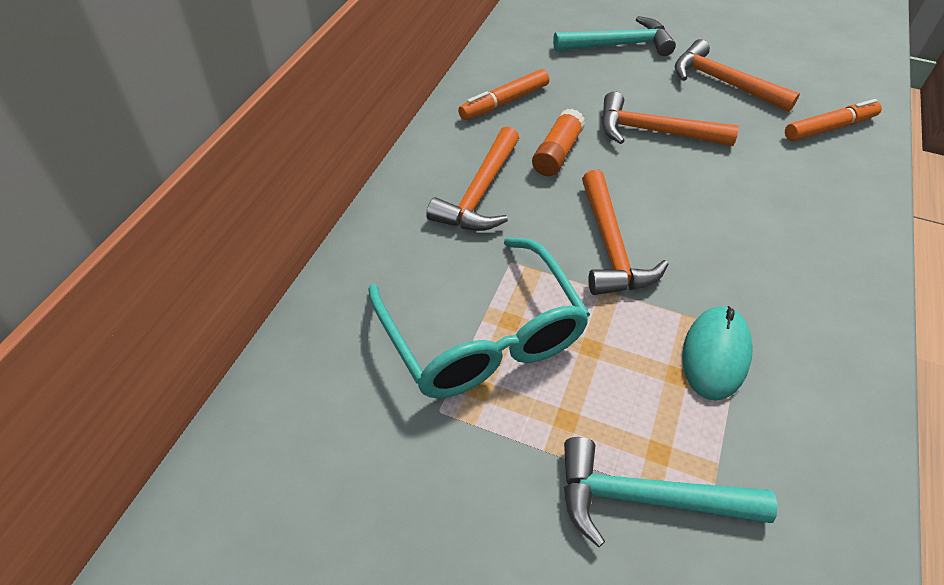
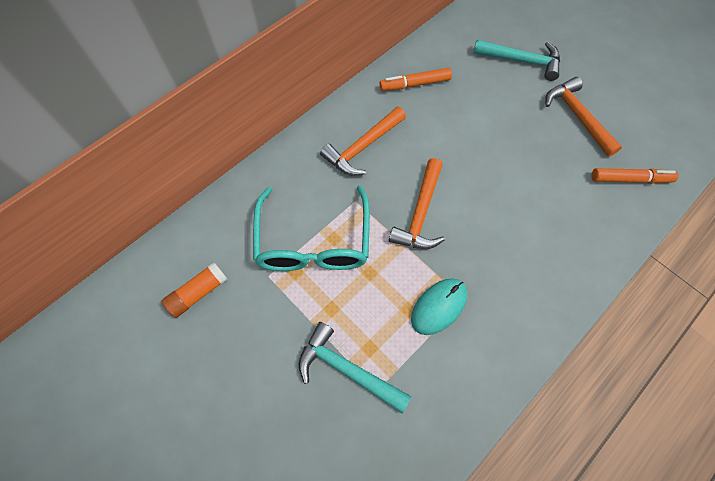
camera: 25 degrees right, 15 degrees up
orange glue stick [532,108,585,176] -> orange glue stick moved to [162,262,227,318]
orange hammer [601,91,739,146] -> none

